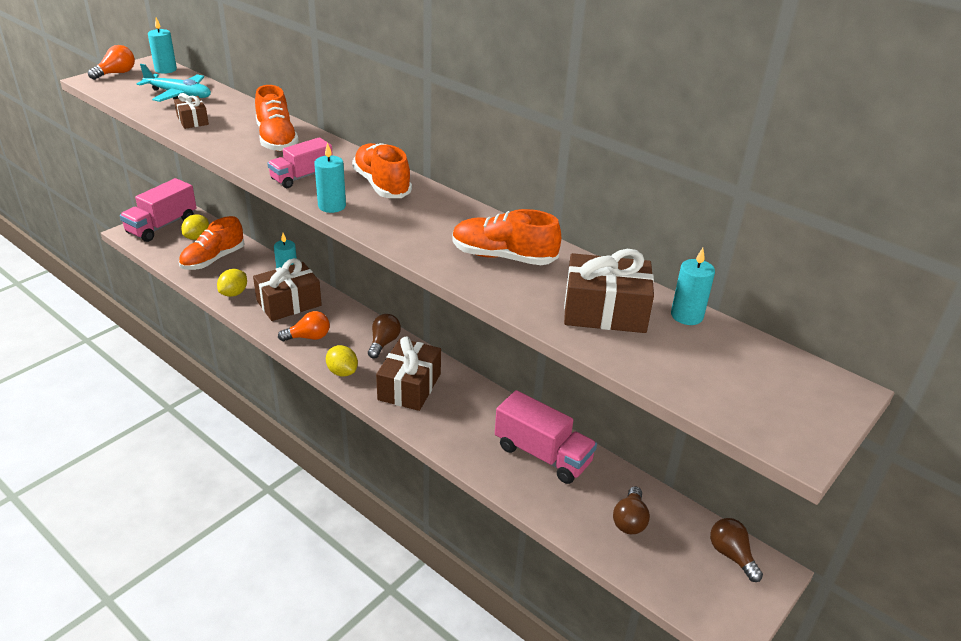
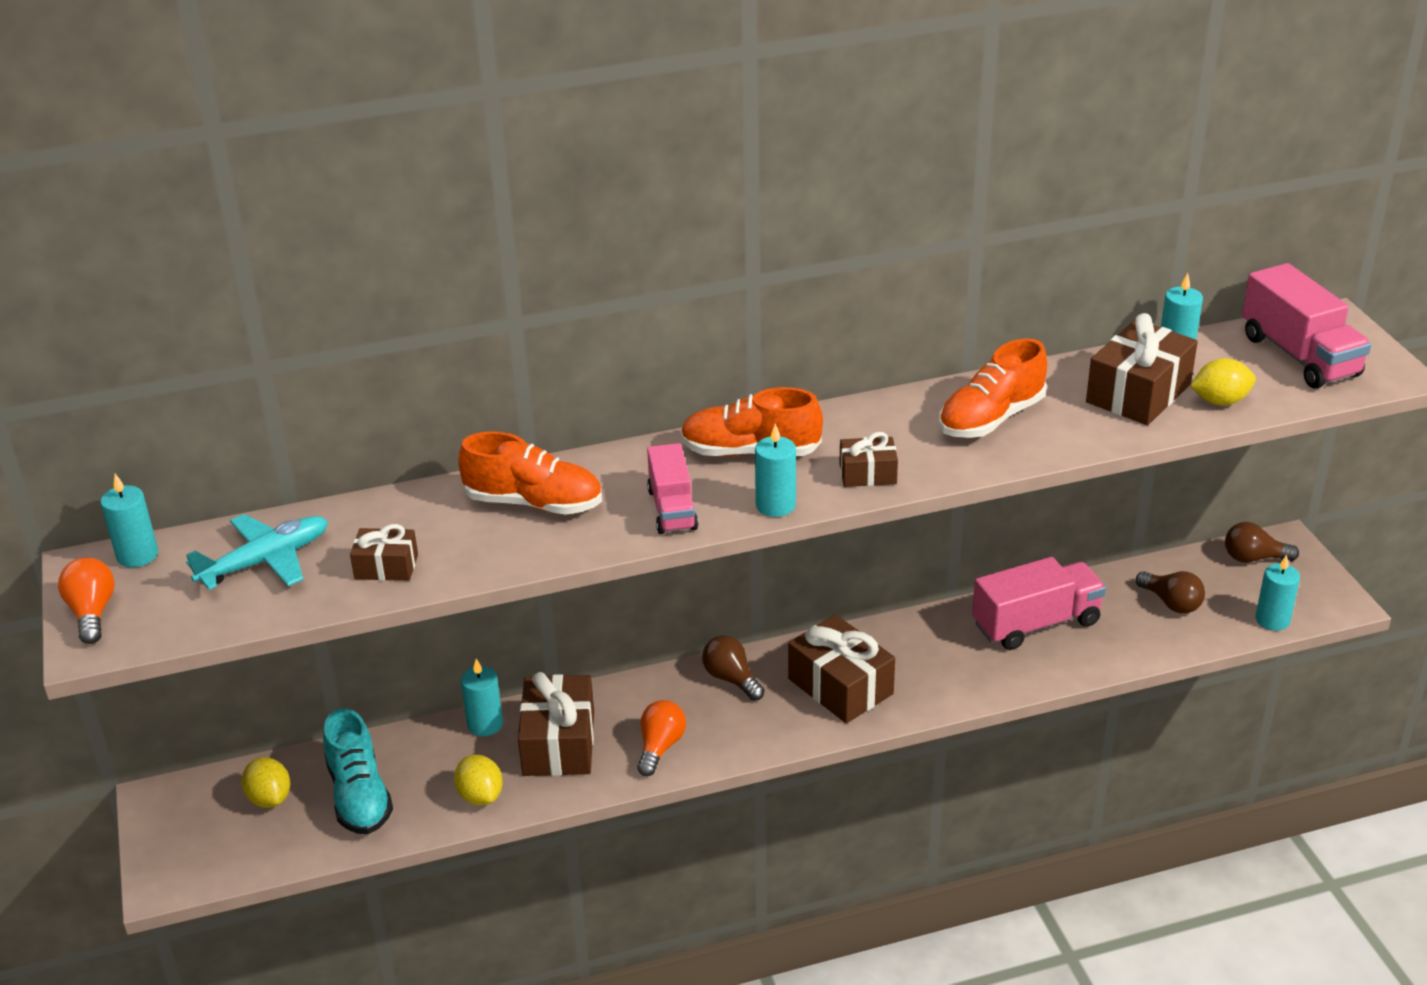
camera: 55 degrees left, 0 degrees up
pink truck [120,178,197,242] -> pink truck moved to [1242,263,1371,389]
orange shoe [179,216,245,270] -> turquoise shoe [323,708,393,834]
yellow lemon [326,345,358,377] -> yellow lemon moved to [1190,358,1256,406]
none -> brown gift [839,432,898,487]
none -> turquoise candle [1255,555,1300,631]

